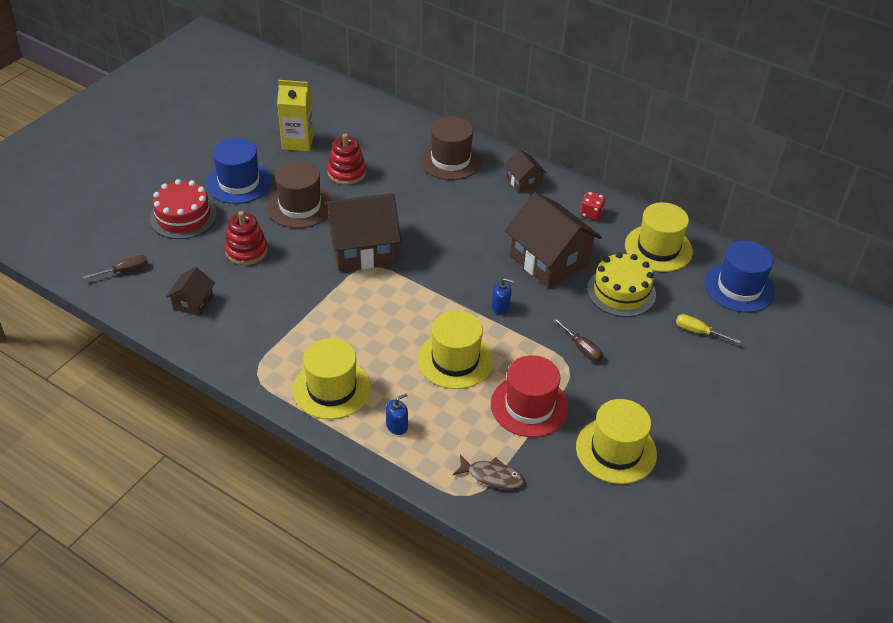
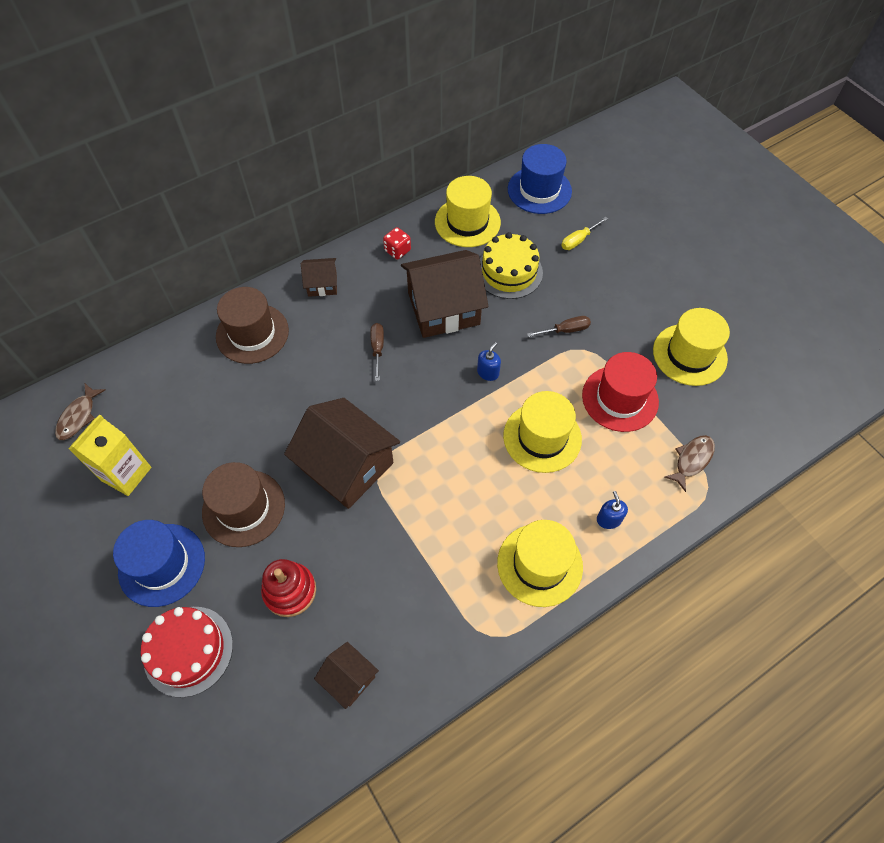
camera: 65 degrees left, 15 degrees up
brown screwdriver [83,255,148,279] -> brown screwdriver moved to [370,323,384,381]
brown house [324,193,401,271] -> brown house turned 60 degrees counterclockwise [284,398,400,509]
red stacking toy [327,134,366,185] -> none
none -> brown fish [55,384,105,440]

